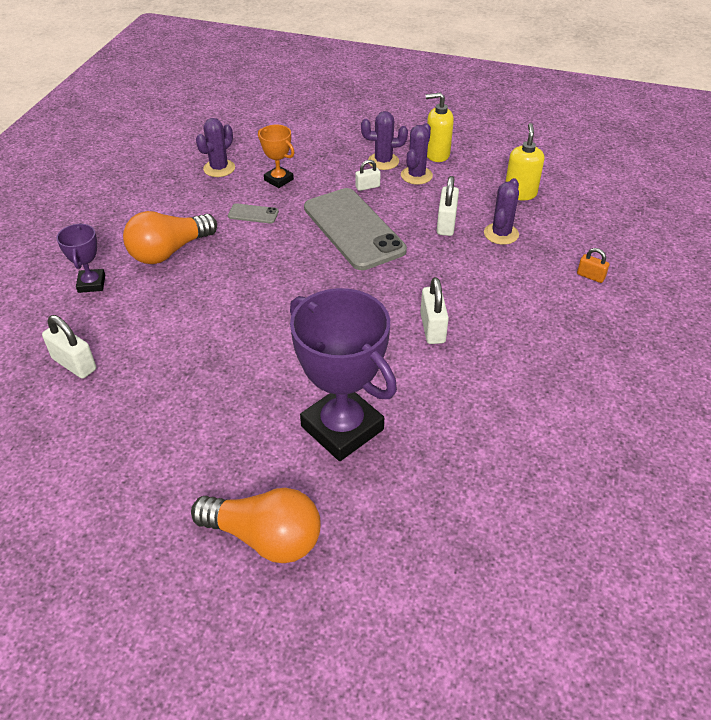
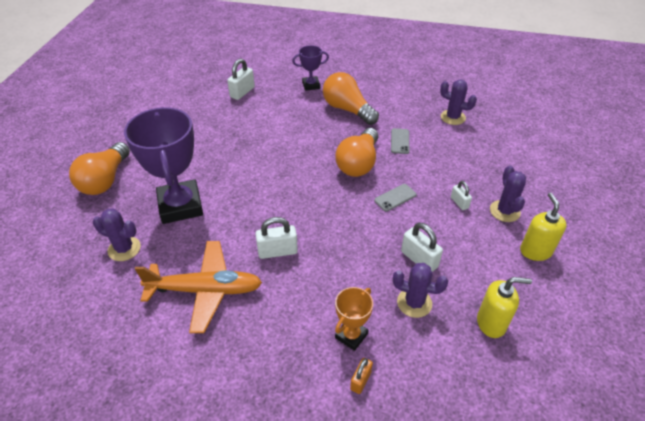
camera: 85 degrees right, 0 degrees up
orange trophy [258,125,295,188] -> orange trophy moved to [335,287,373,351]
purple trophy [290,288,397,461] -> purple trophy turned 60 degrees counterclockwise [124,107,203,224]
grey phone [304,188,407,270] -> grey phone [374,184,417,212], size x0.41
purple cactus [401,123,433,185] -> purple cactus moved to [93,209,141,261]
white padlock [437,176,459,236] -> white padlock turned 45 degrees clockwise [401,223,443,272]
none -> orange plane [135,241,262,333]
none -> orange light bulb [336,128,378,177]

